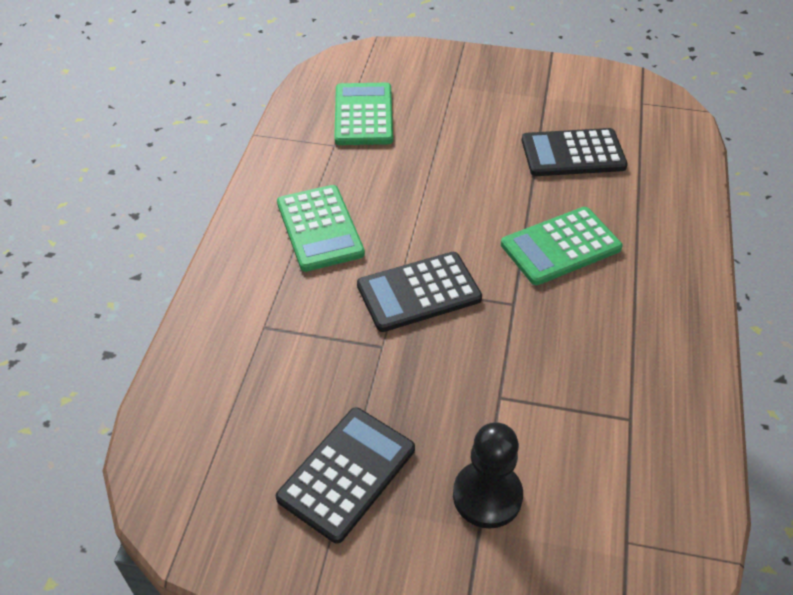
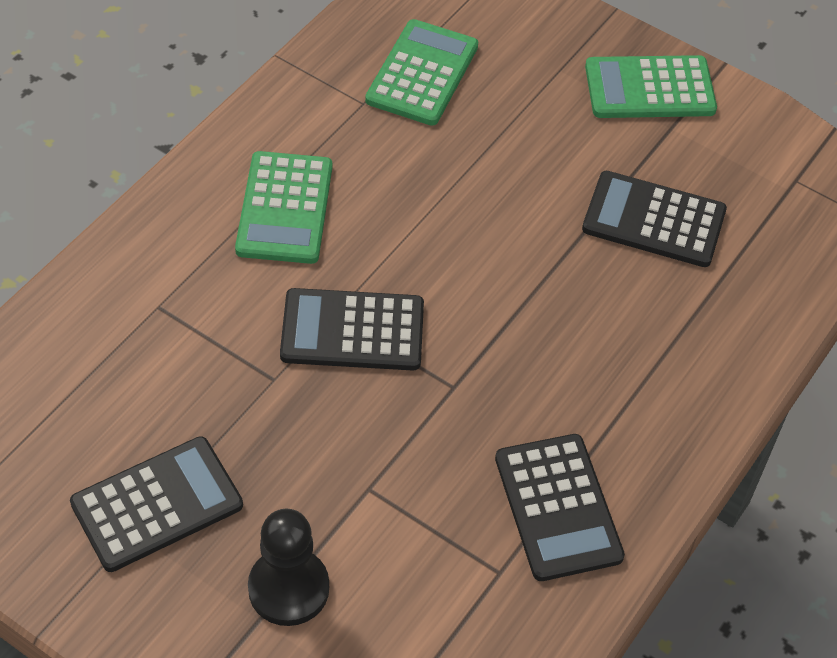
camera: 20 degrees right, 5 degrees up
green calculator [501,207,623,285] -> green calculator moved to [585,55,717,118]
none -> black calculator [495,434,625,581]

